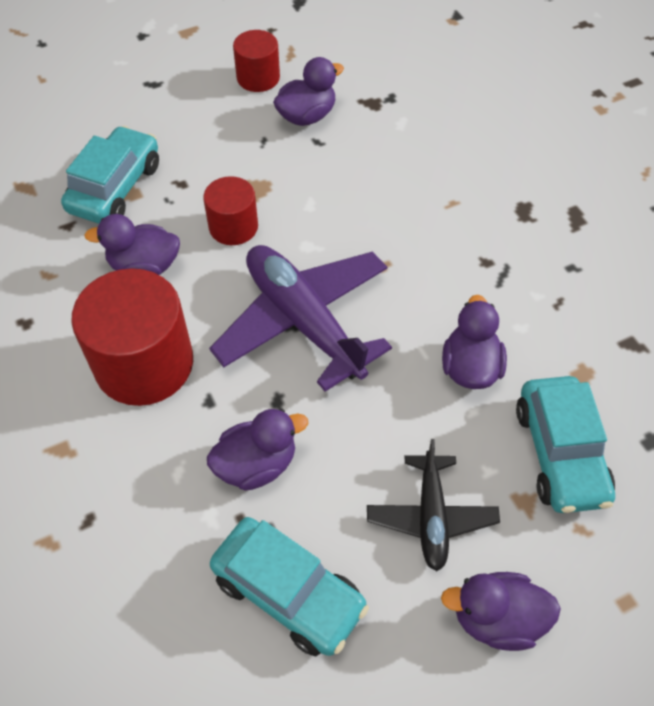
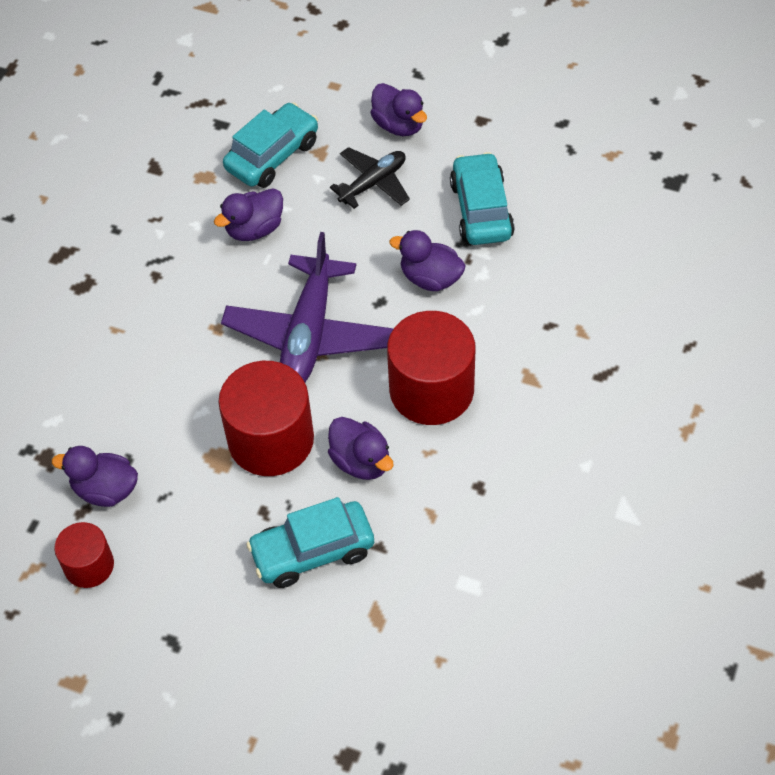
camera: 130 degrees left, 0 degrees up
red cylinder [203,176,258,245] -> red cylinder [218,361,314,476], size x1.79

